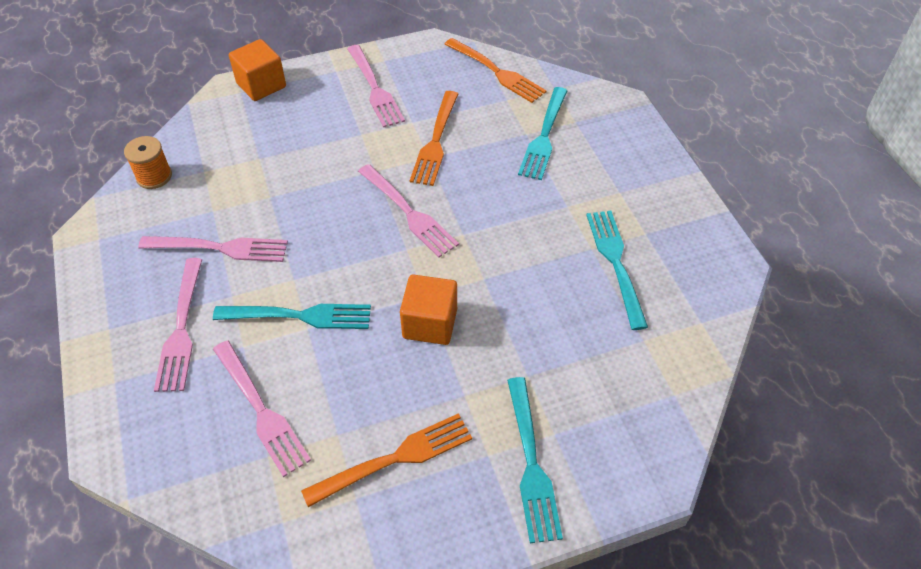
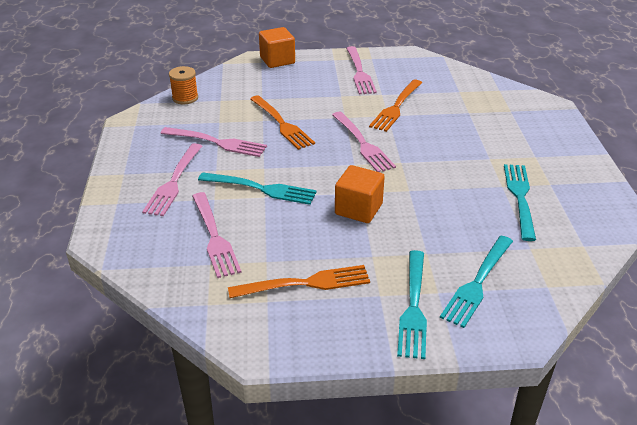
camera: 15 degrees right, 15 degrees down
orange fork [444,38,547,103] -> orange fork moved to [250,95,315,150]
turquoise fork [518,87,568,180] -> turquoise fork moved to [440,236,513,328]

